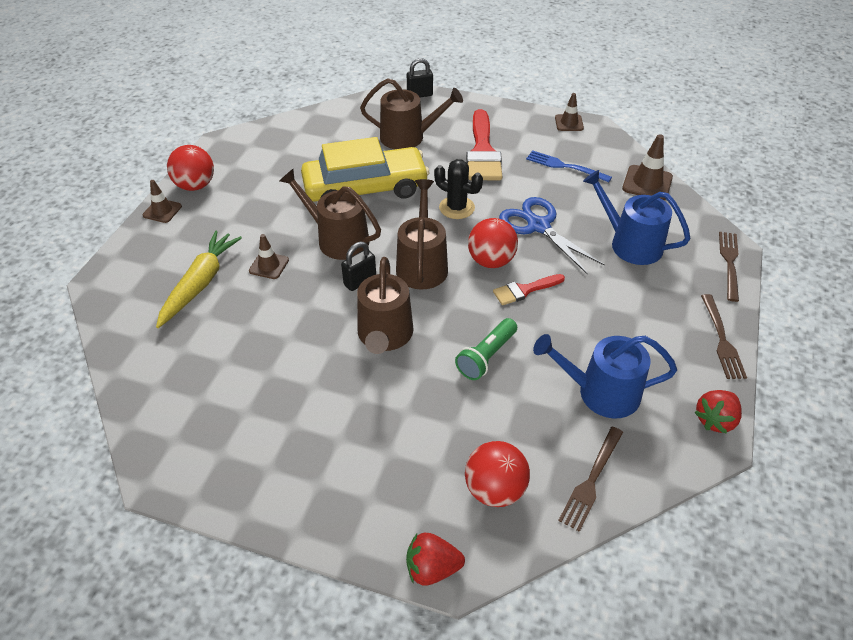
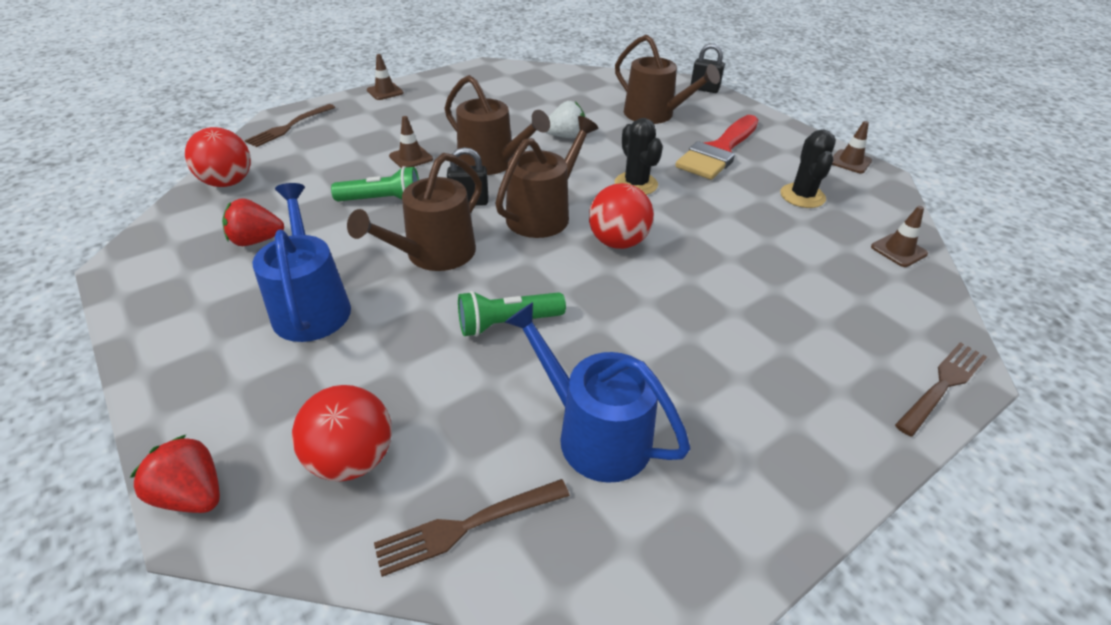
camera: 35 degrees right, 5 degrees down
yellow carrot [156,230,242,328] -> none
red ball [167,145,214,191] -> red ball moved to [185,127,251,187]
brown watering can [280,169,381,260] -> brown watering can turned 150 degrees clockwise [444,75,550,175]
yellow car [301,137,429,202] -> white strawberry [545,101,585,138]
red brush [493,274,565,305] -> none
blue scissors [499,197,605,275] -> none
blue fork [526,150,612,182] -> black cactus [780,130,836,208]
blue watering can [583,170,691,265] -> blue watering can moved to [252,183,351,342]
brown traffic cone [622,134,673,200] -> brown traffic cone [871,206,928,267], size x0.65
red strawberry [694,390,742,434] -> red strawberry moved to [222,198,284,246]
brown fork [701,294,747,379] -> brown fork moved to [245,104,335,147]
none -> green flashlight [331,166,419,202]

